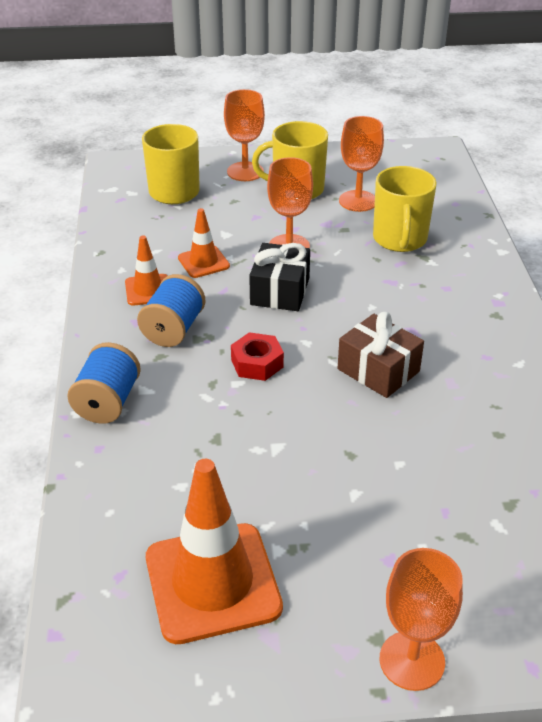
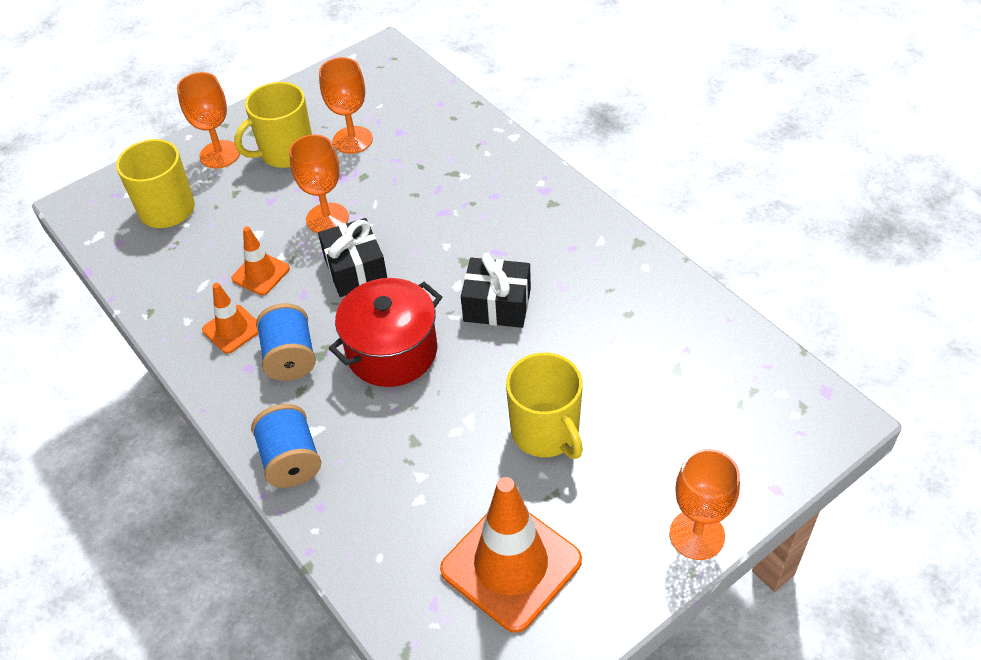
camera: 30 degrees left, 10 degrees up
red nut [231,332,284,381] -> red pot [329,278,442,387]
brown gift [338,312,424,398] -> black gift [461,252,531,328]
yellow mug [373,166,436,252] -> yellow mug moved to [506,353,583,459]

